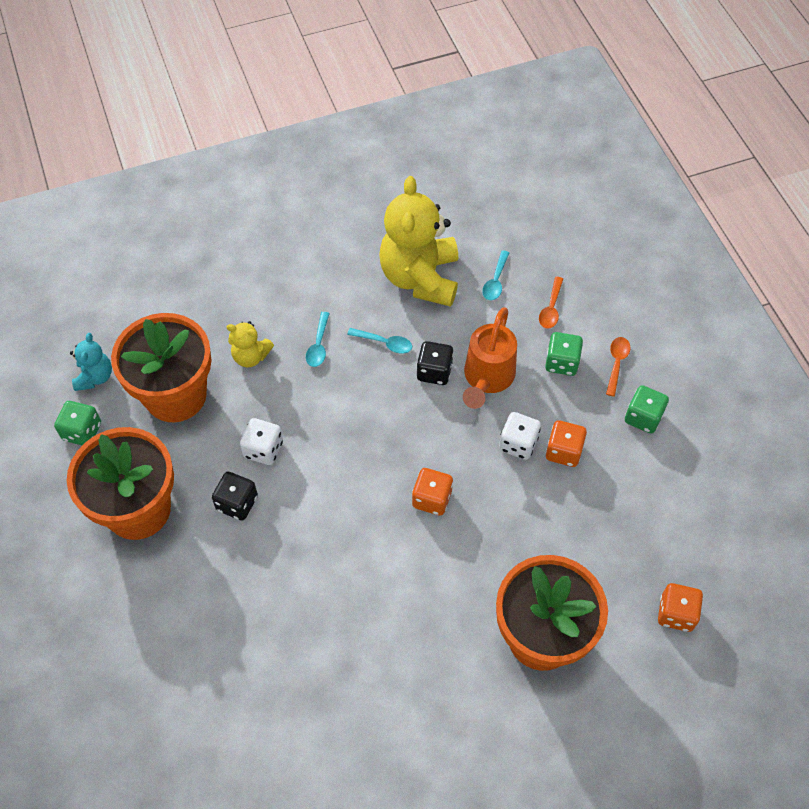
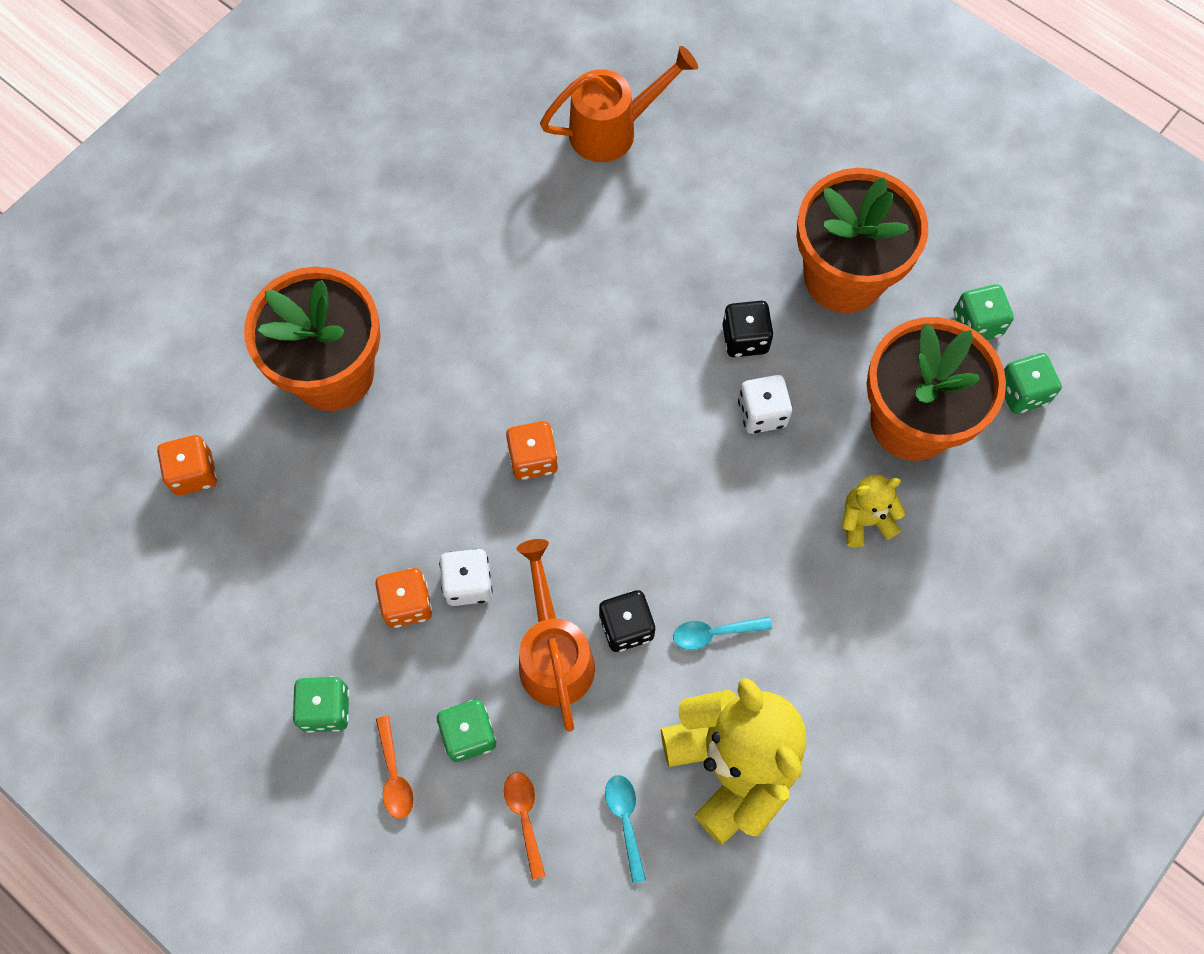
camera: 150 degrees right, 10 degrees up
turquoise teddy bear [70,333,112,391] -> green dice [1004,353,1062,414]
turquoise spoon [306,312,330,367] -> none
none -> orange watering can [540,46,698,162]

